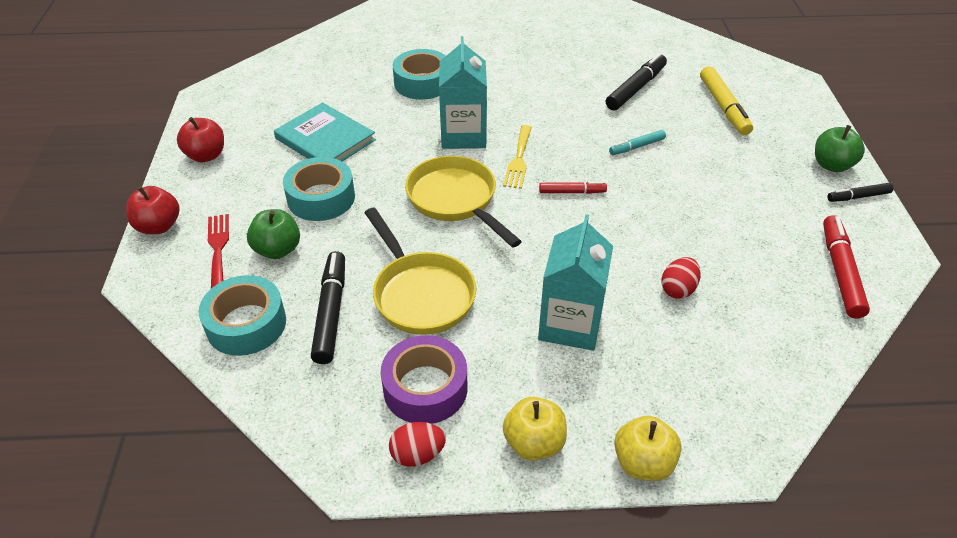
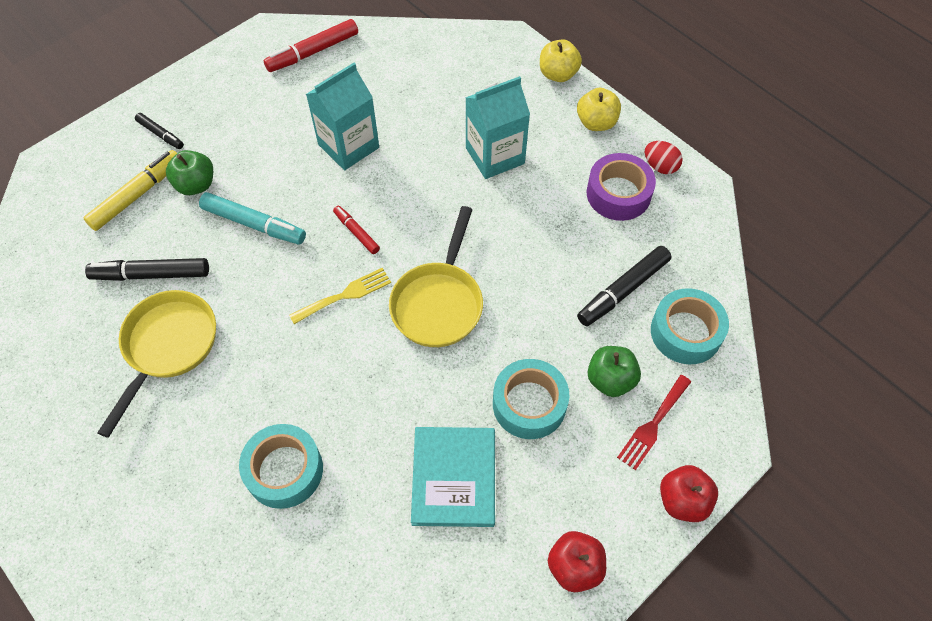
camera: 130 degrees left, 15 degrees up
yellow pan [365,208,476,335] -> yellow pan moved to [97,290,216,438]
turquoise carton [439,36,487,149] -> turquoise carton moved to [306,63,379,170]
turquoise marker [609,130,666,155] -> turquoise marker [199,192,306,244], size x1.72
red egg [661,257,701,299] -> none
green apple [815,125,865,172] -> green apple moved to [166,150,213,195]
black marker [827,183,894,202] -> black marker moved to [135,113,184,149]

